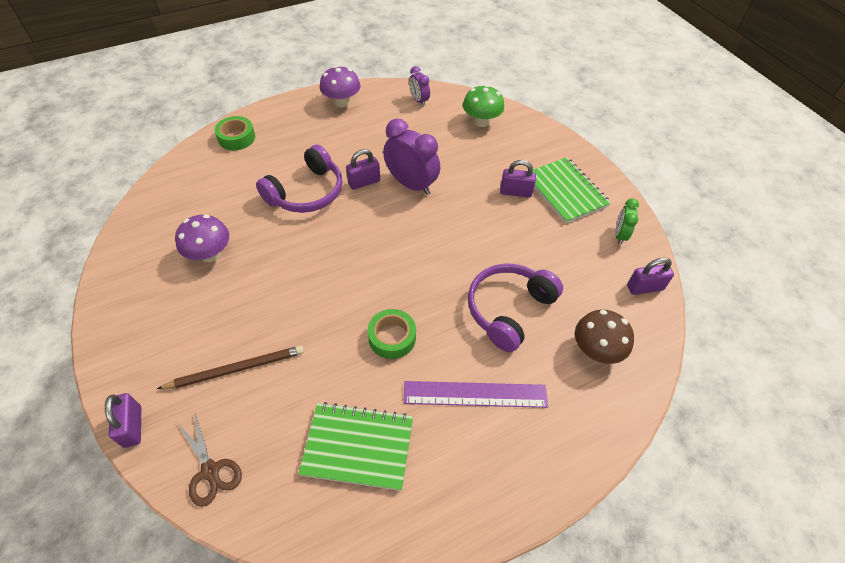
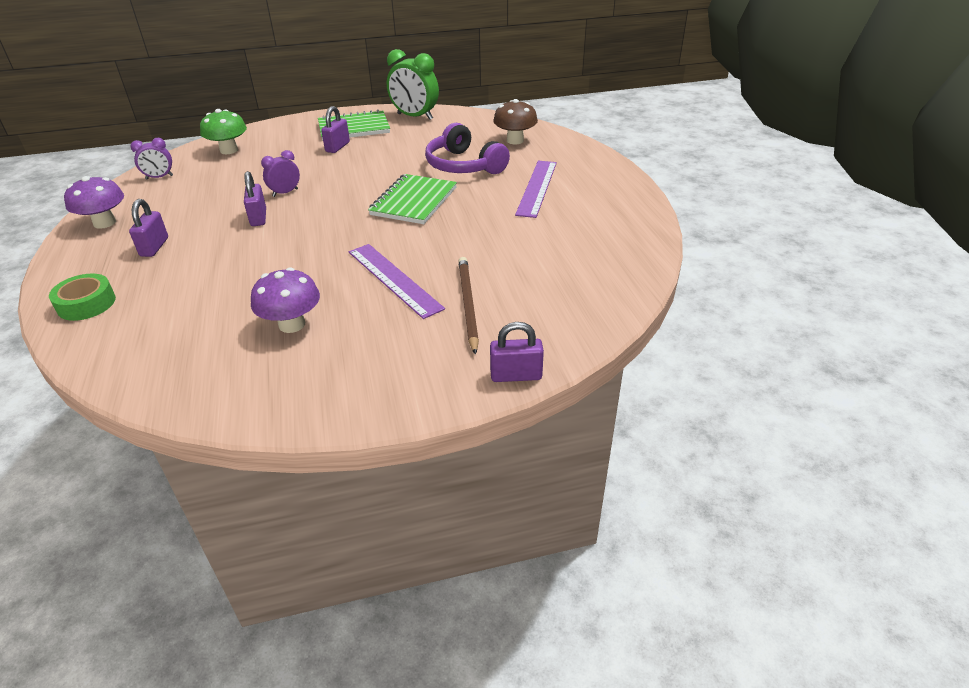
camera: 75 degrees left, 15 degrees down
brown scissors [178,412,242,507] -> none
purple headphones [256,145,342,213] -> none
green notebook [298,402,413,491] -> green notebook moved to [368,174,457,224]
green tape [368,309,416,359] -> none
purple clock [383,119,440,195] -> purple clock [261,150,300,197], size x0.54
green clock [615,198,639,245] -> green clock [387,49,439,120], size x1.84
purple padlock [627,258,674,295] -> purple padlock moved to [129,199,168,257]
none -> purple ruler [349,244,445,319]

